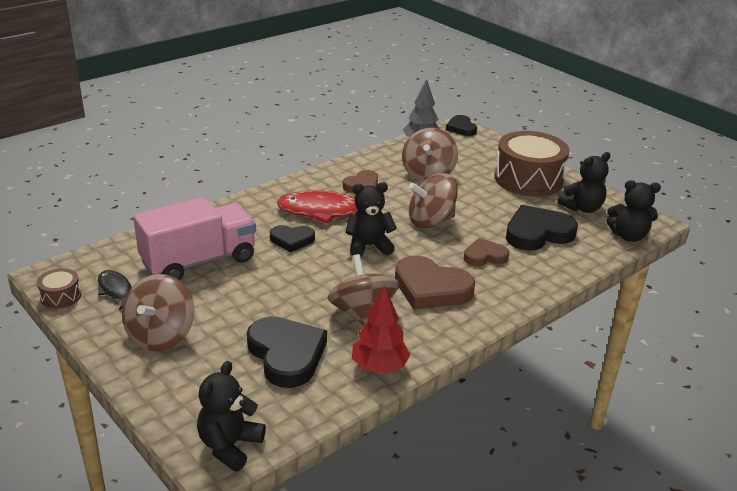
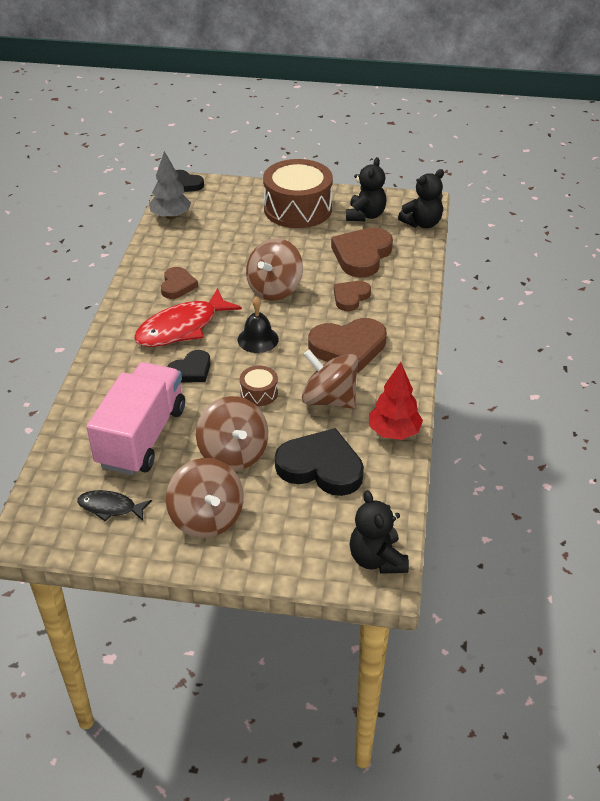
camera: 40 degrees left, 10 degrees up
brown drum [37,268,81,309] -> brown drum moved to [240,366,278,406]
black teddy bear [345,182,397,256] -> black bell [238,296,279,353]
brown spinning top [402,128,458,182] -> brown spinning top moved to [196,396,268,471]
black heart [506,205,578,251] -> brown heart [331,227,393,278]

